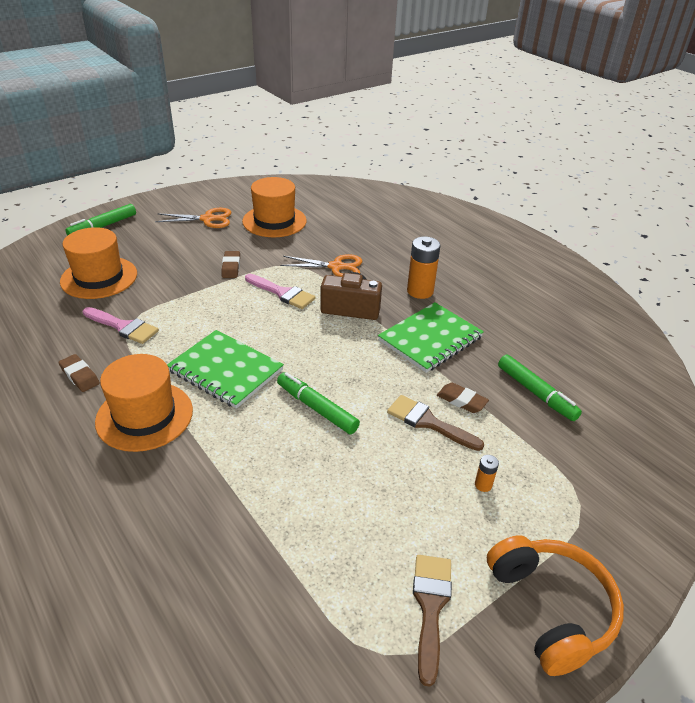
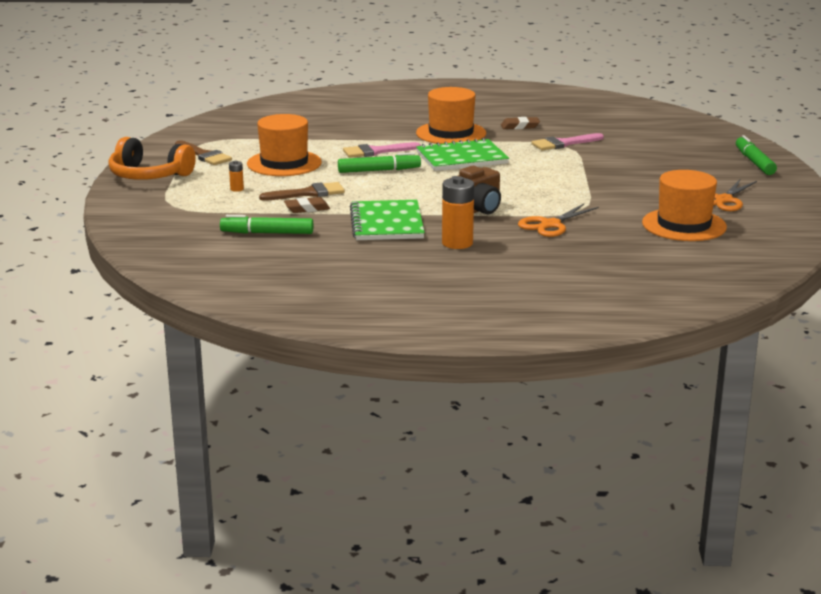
camera: 130 degrees right, 15 degrees down
orange hat [60,227,137,299] -> orange hat moved to [247,114,322,176]
brown eraser [221,251,240,278] -> none
pink brush [245,274,315,309] -> pink brush moved to [343,142,421,158]

